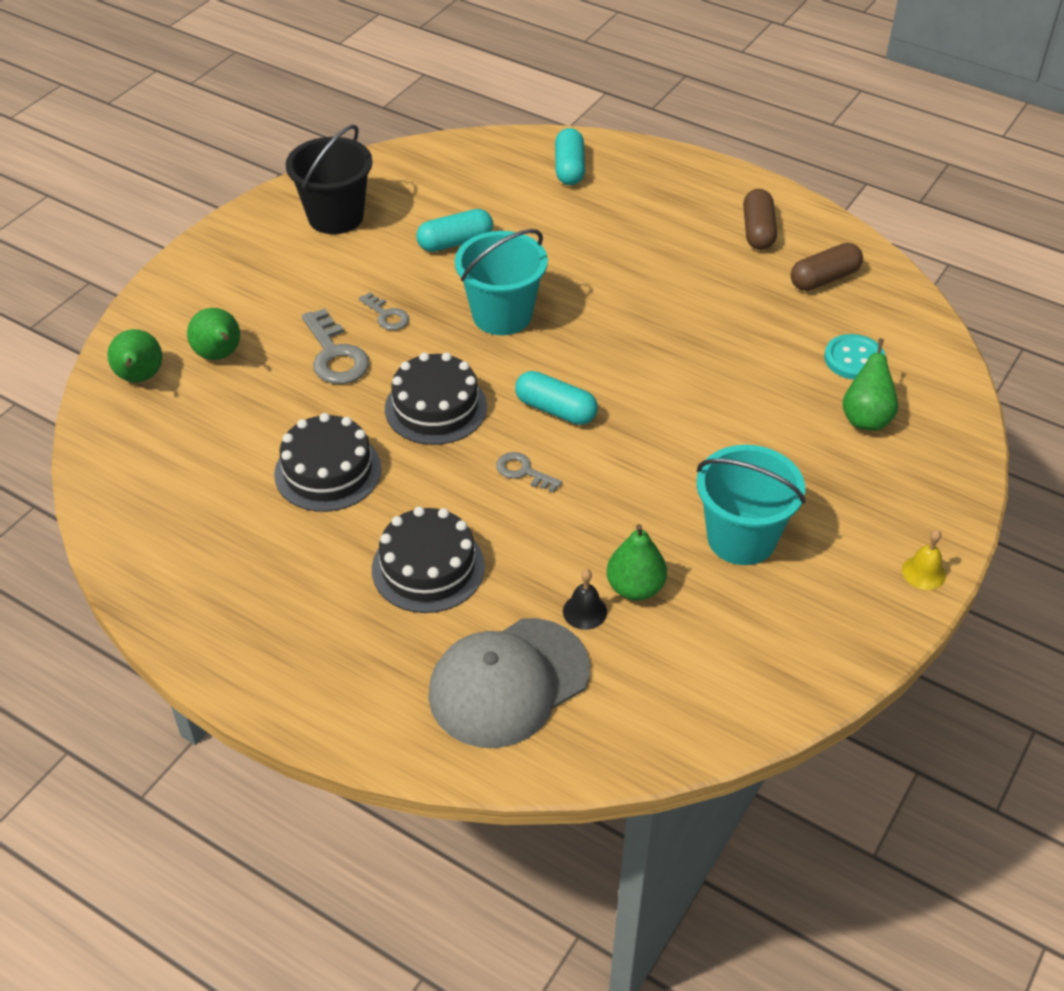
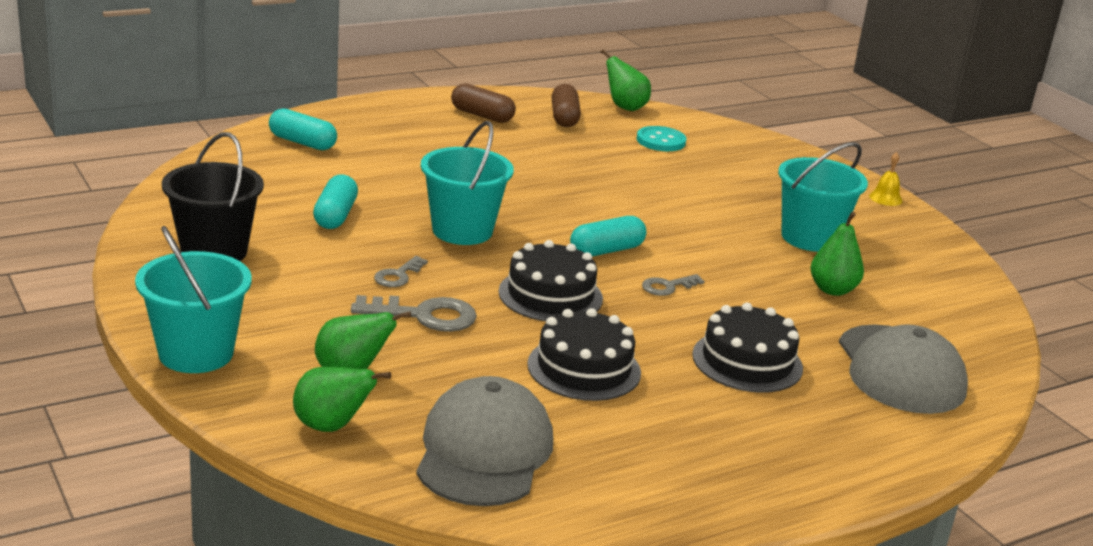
camera: 65 degrees left, 20 degrees down
grey key [359,292,409,330] -> grey key turned 135 degrees clockwise [374,256,428,287]
black bell [563,569,607,630] -> none
green pear [842,338,898,431] -> green pear moved to [601,49,651,111]
none -> turquoise bucket [135,226,252,373]
none -> grey cap [416,376,553,506]

